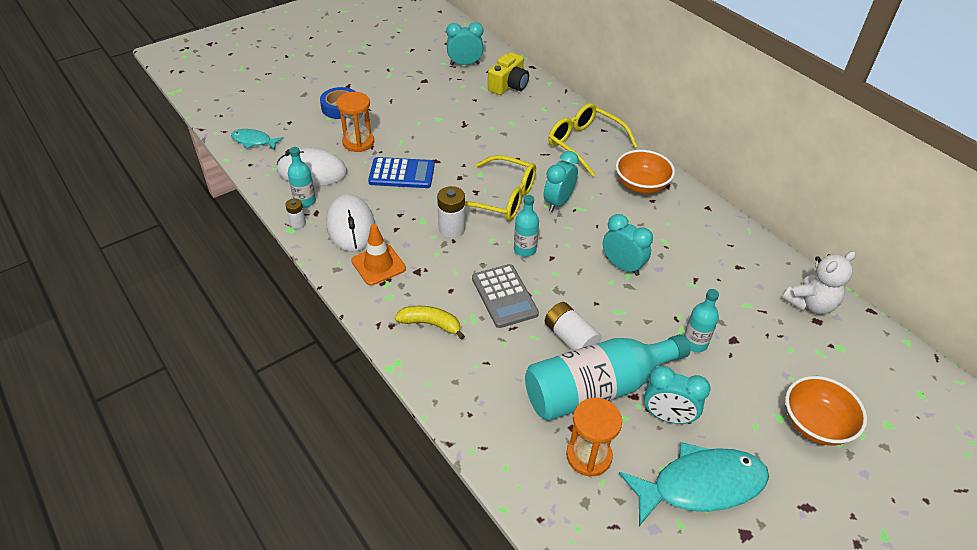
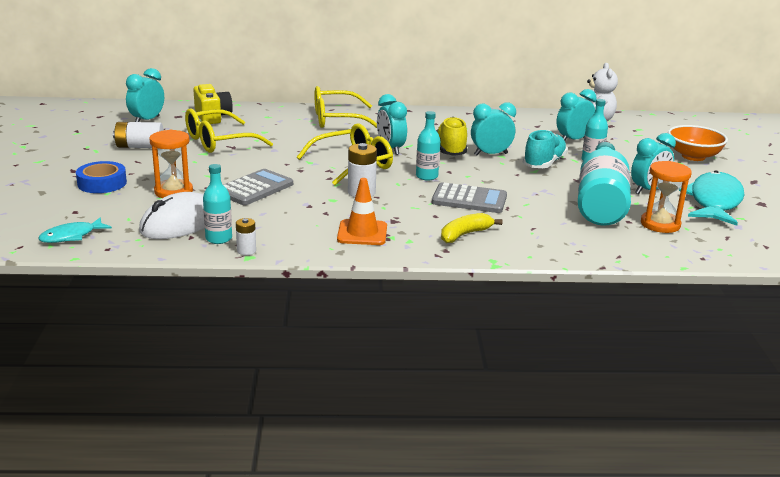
camera: 55 degrees left, 20 degrees down
white mouse [326,194,375,252] -> none
blue calculator [368,157,435,188] -> grey calculator [223,169,293,205]
white battery [545,302,602,350] -> white battery moved to [113,122,164,148]
orange bowl [616,150,675,194] -> none
none -> yellow glasses [185,108,273,153]
none -> yellow shoe [436,117,467,156]
none -> turquoise shoe [523,130,568,168]
none -> turquoise clock [556,89,597,141]

